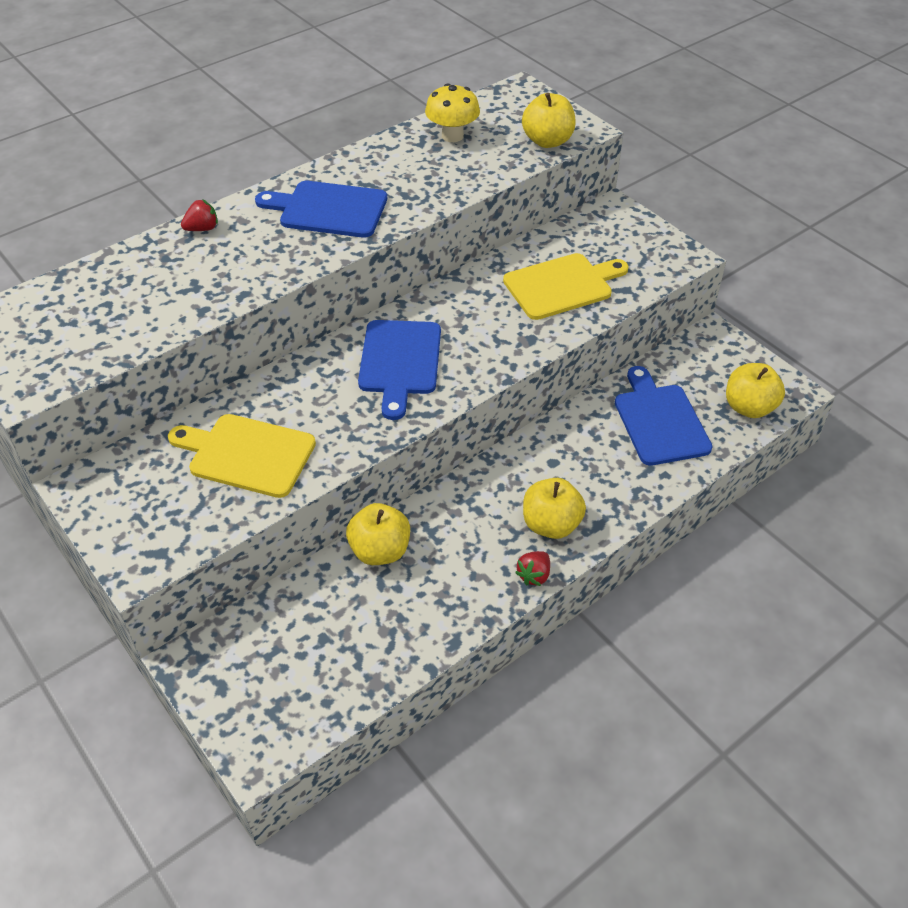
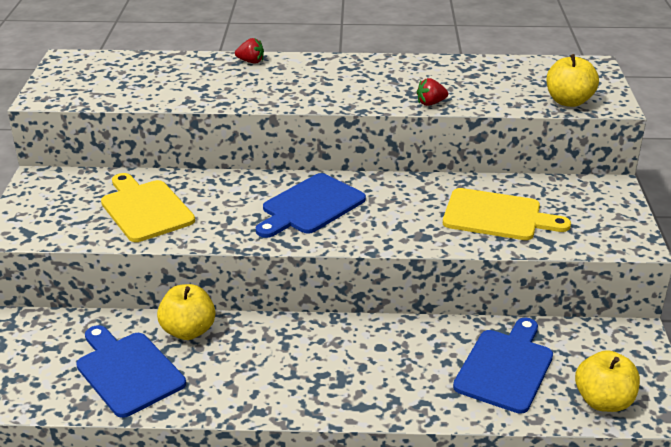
camera: 40 degrees right, 15 degrees down
blue cutting board [255,181,387,238] -> blue cutting board moved to [76,325,186,418]
yellow mushroom [425,83,480,142] -> none
red strawberry [515,551,550,586] -> red strawberry moved to [417,78,448,106]
yellow apple [523,478,586,539] -> none

